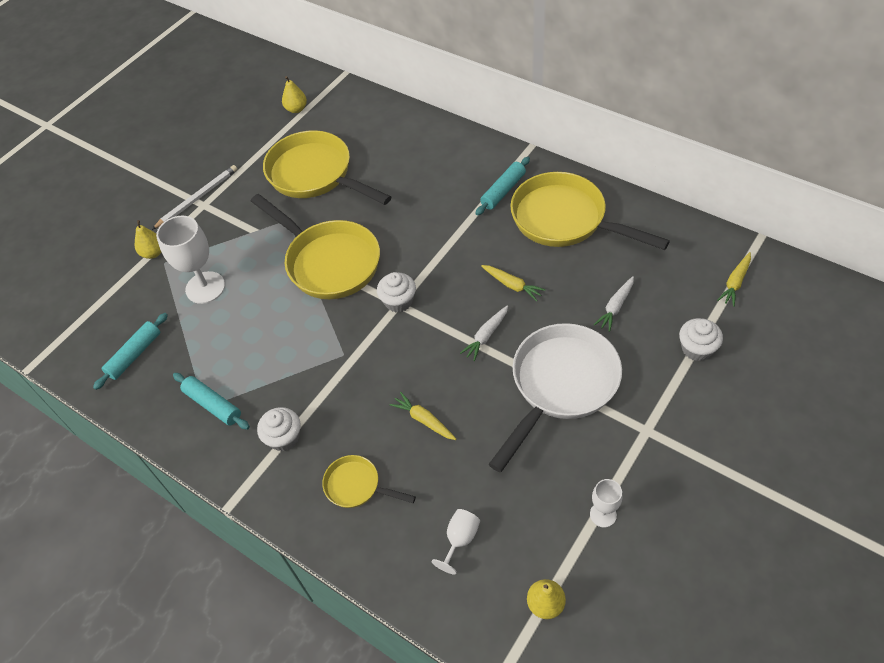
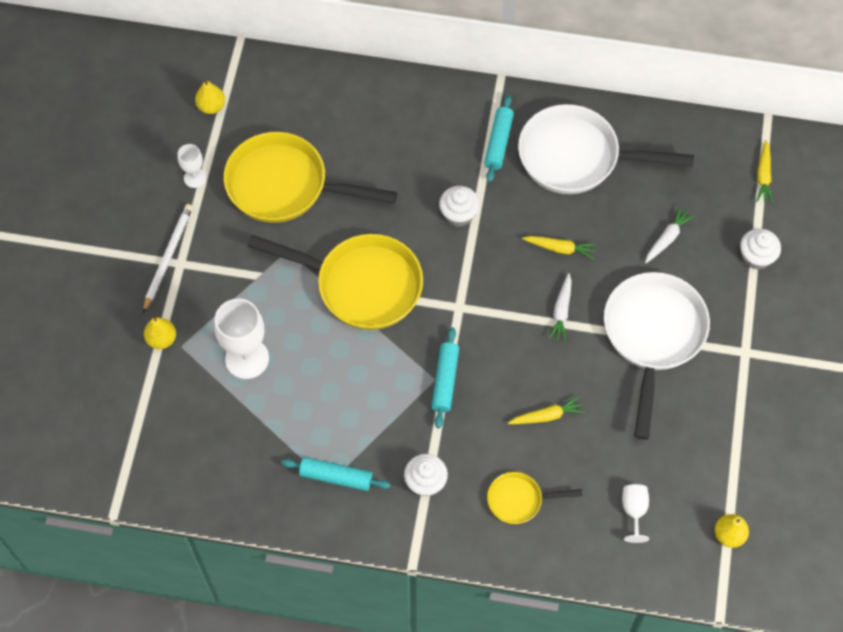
camera: 30 degrees left, 10 degrees up
turquoise rolling pin [93,313,168,390] -> turquoise rolling pin moved to [431,327,459,428]
white cupcake [377,272,416,313] -> white cupcake moved to [439,186,480,227]
yellow carrot [389,392,456,440] -> yellow carrot turned 150 degrees clockwise [508,396,585,424]
yellow pan [510,172,670,250] -> white pan [518,104,694,194]
white goblet [590,479,623,527] -> white goblet moved to [178,144,206,188]
white carrot [594,276,634,332] -> white carrot turned 150 degrees counterclockwise [645,207,694,263]

